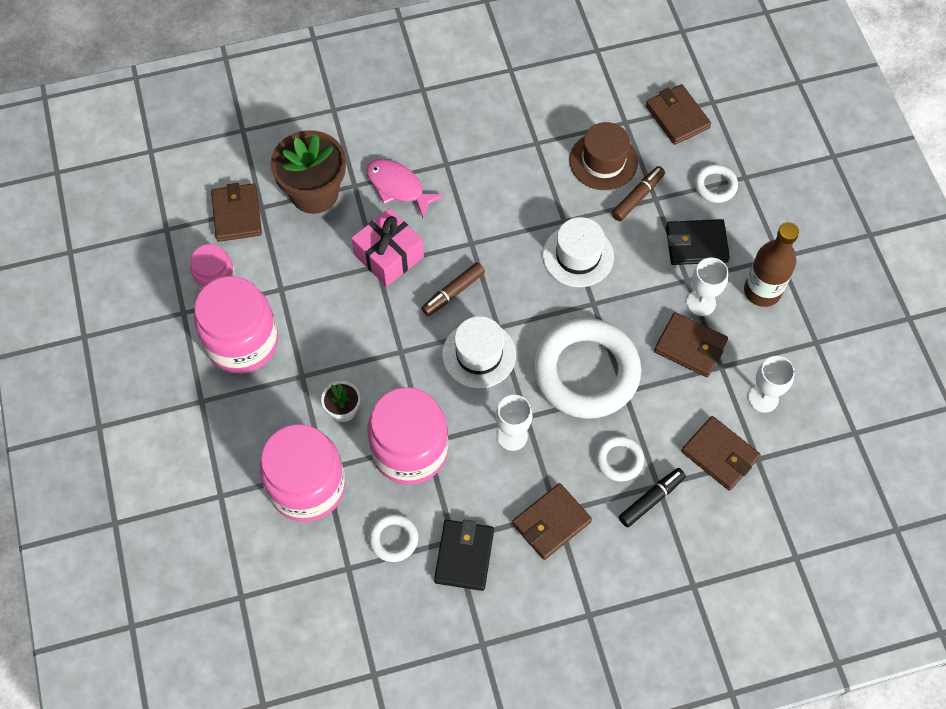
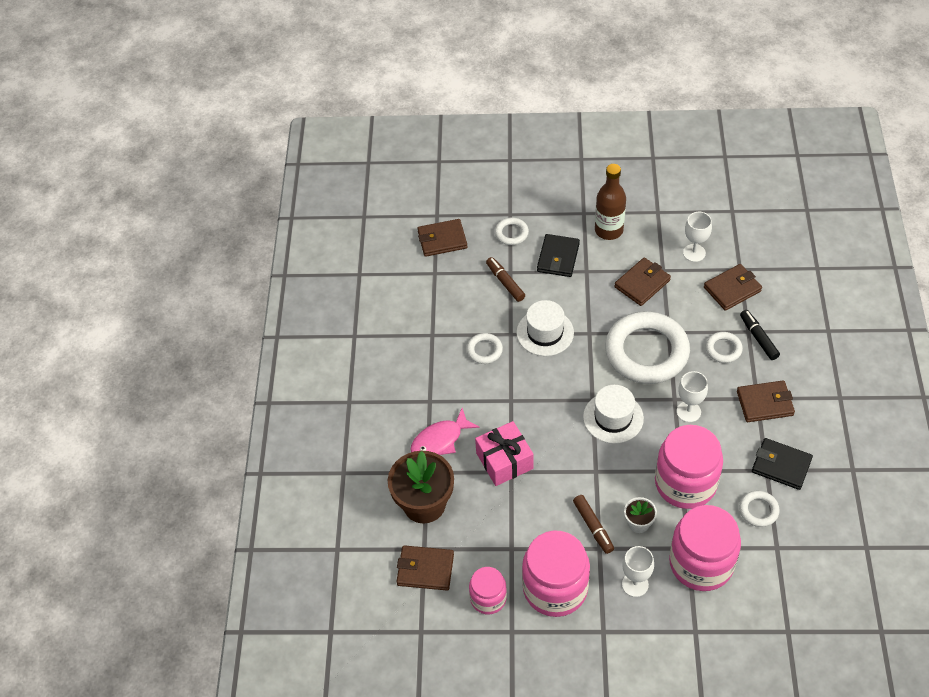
camera: 70 degrees left, 10 degrees down
brown marker [421,262,485,316] -> brown marker moved to [573,495,614,554]
brown wallet [512,483,592,560] -> brown wallet turned 75 degrees counterclockwise [737,380,795,422]
brown hat [569,122,638,190] -> none
white goblet [687,258,728,316] -> white goblet moved to [622,546,654,597]
none -> white ring [467,333,503,364]

